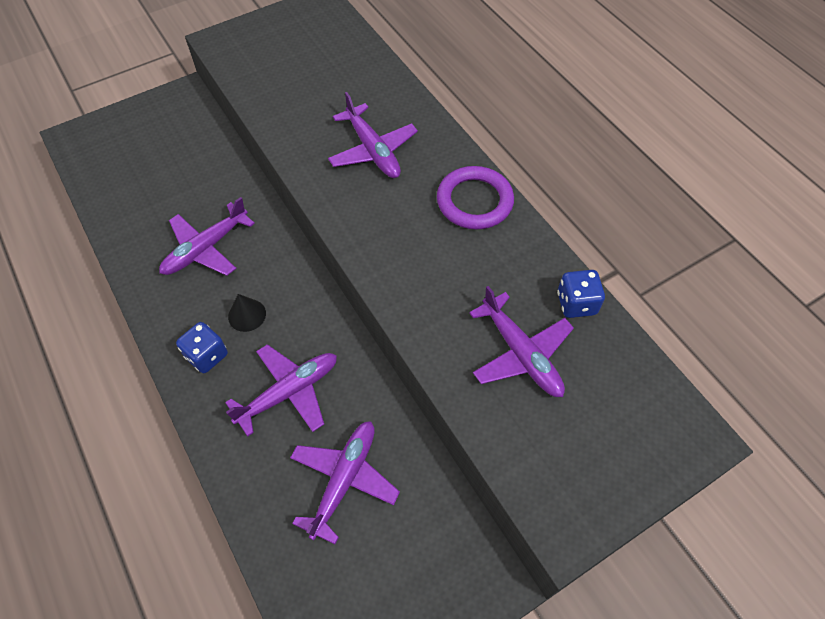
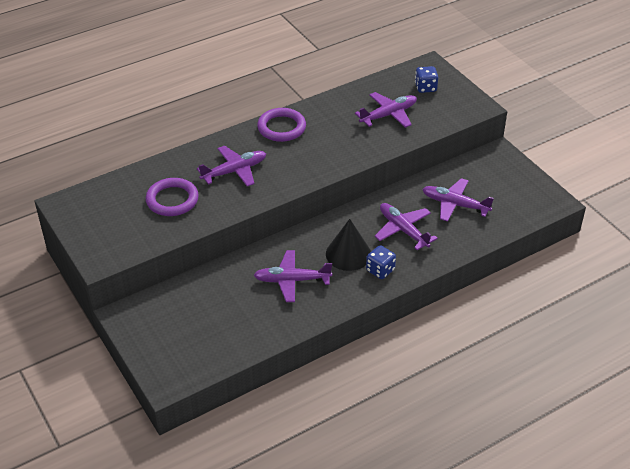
camera: 90 degrees left, 15 degrees down
purple plane [159,197,255,276] -> purple plane turned 135 degrees clockwise [254,250,332,302]
black cone [228,294,266,332] -> black cone [326,219,371,271], size x1.78
blue dice [557,270,605,318] -> blue dice moved to [415,66,438,93]
none -> purple ring [146,178,199,216]

